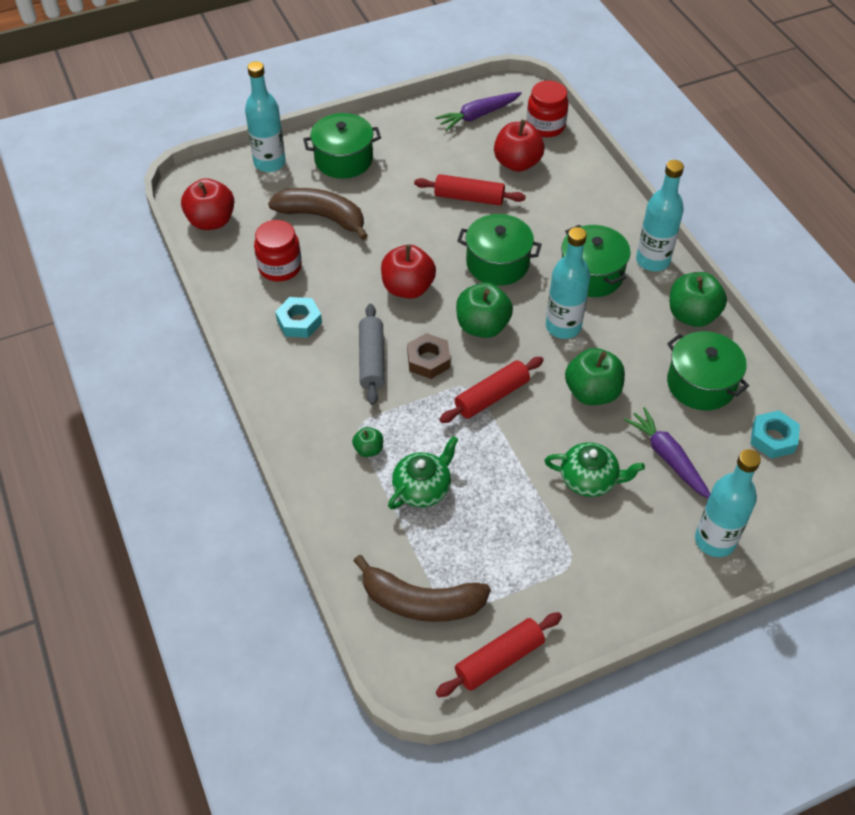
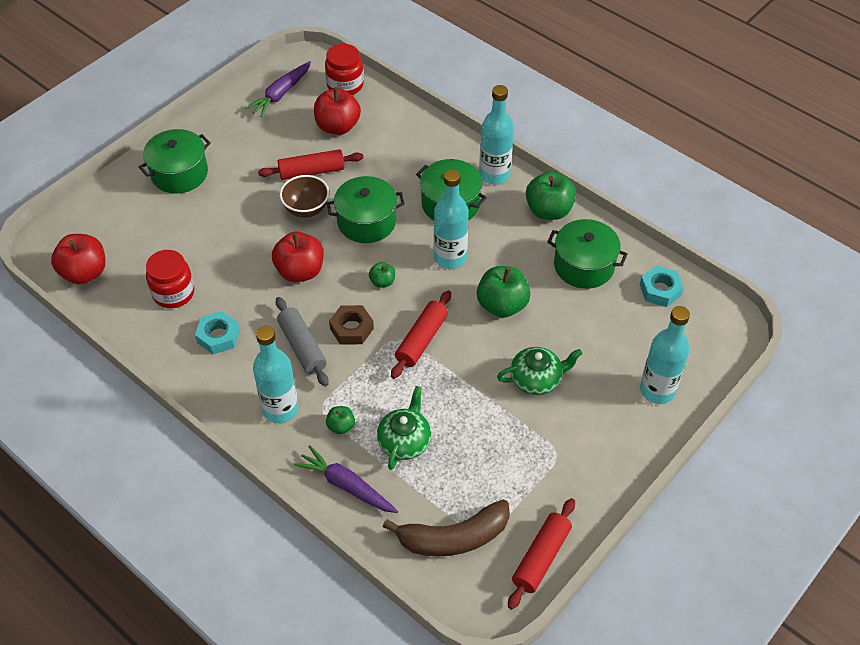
camera: 25 degrees left, 0 degrees up
turquoise bottle [245,61,286,172] -> turquoise bottle moved to [253,326,298,423]
brown banana [268,188,368,240] -> none
green apple [456,282,513,338] -> green apple [369,262,395,288], size x0.51
purple carrot [624,407,710,499] -> purple carrot moved to [294,445,398,513]
none -> brown bowl [280,175,329,218]

